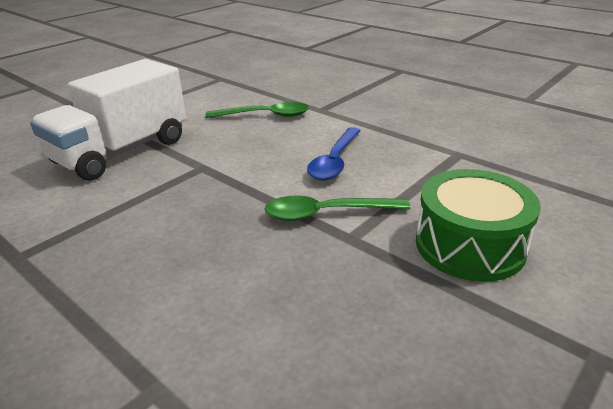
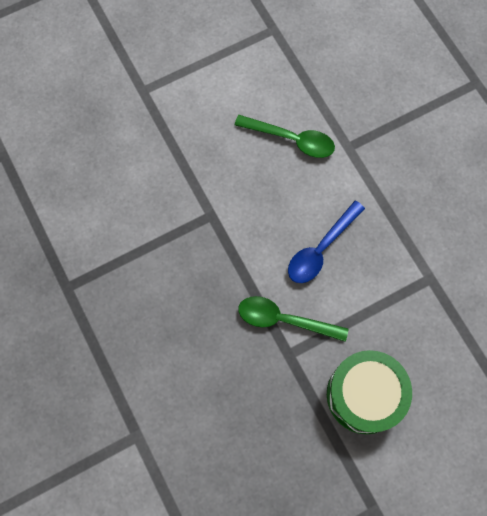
camera: 20 degrees right, 40 degrees up
white truck [30,59,186,181] -> none

